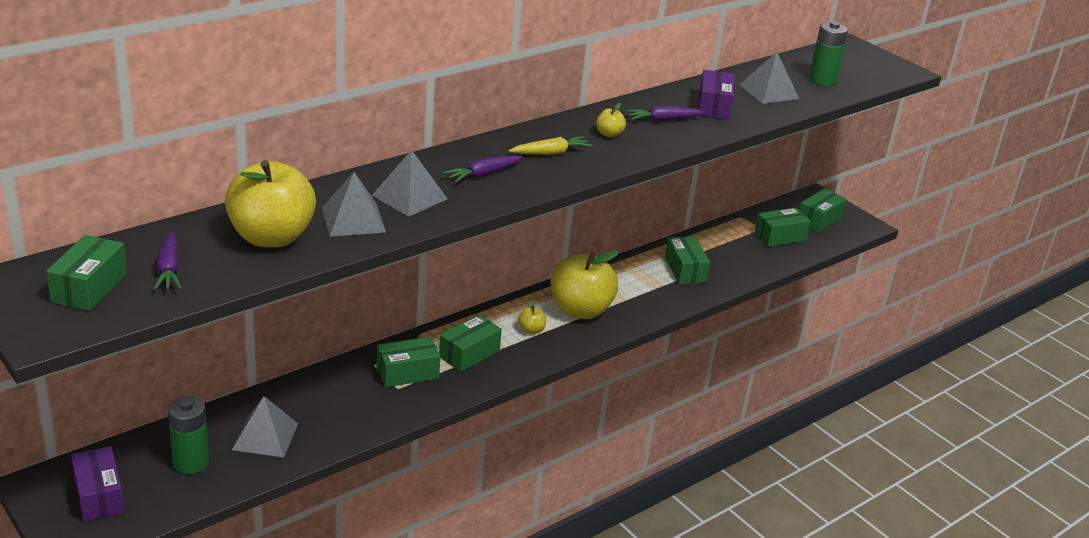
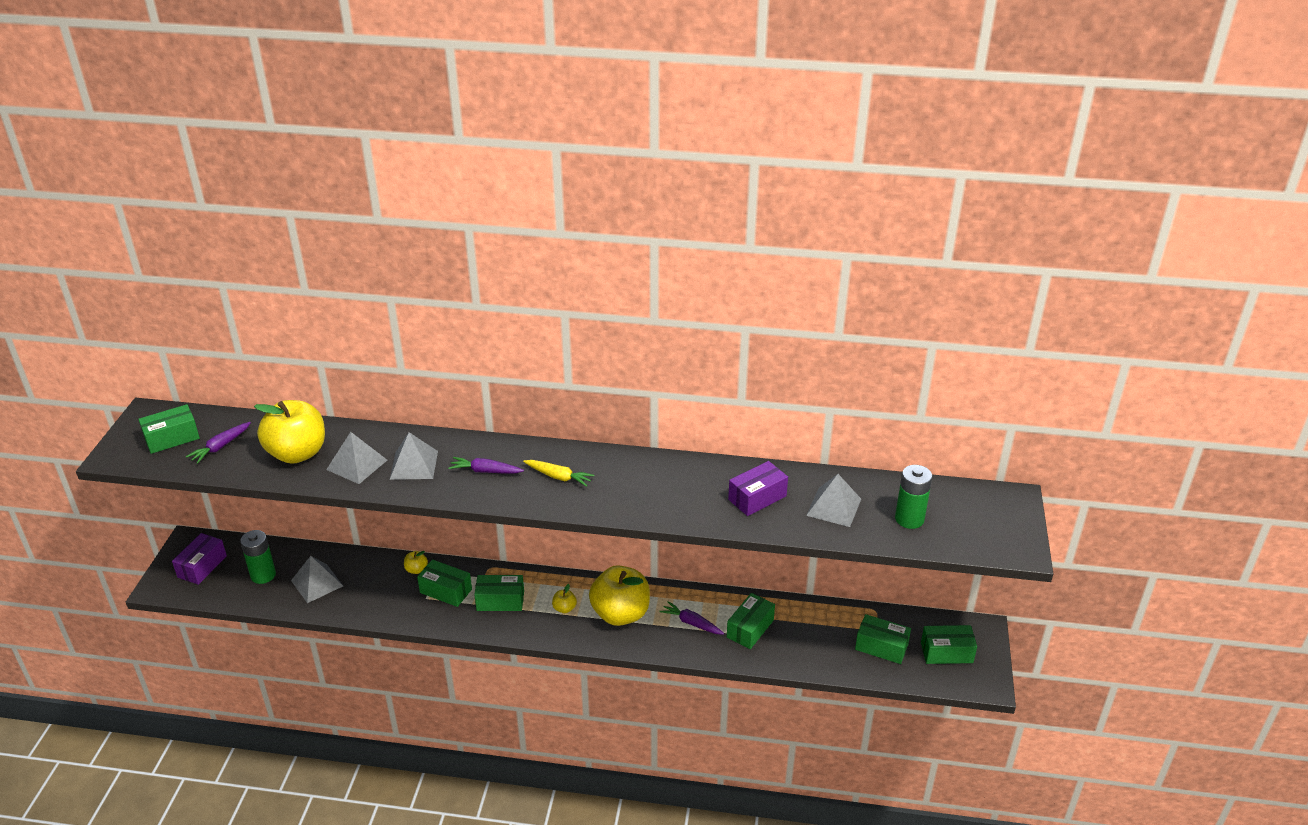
camera: 50 degrees right, 5 degrees up
yellow apple [596,103,626,137] -> yellow apple moved to [404,551,428,574]
purple carrot [626,105,705,122] -> purple carrot moved to [659,601,724,635]

